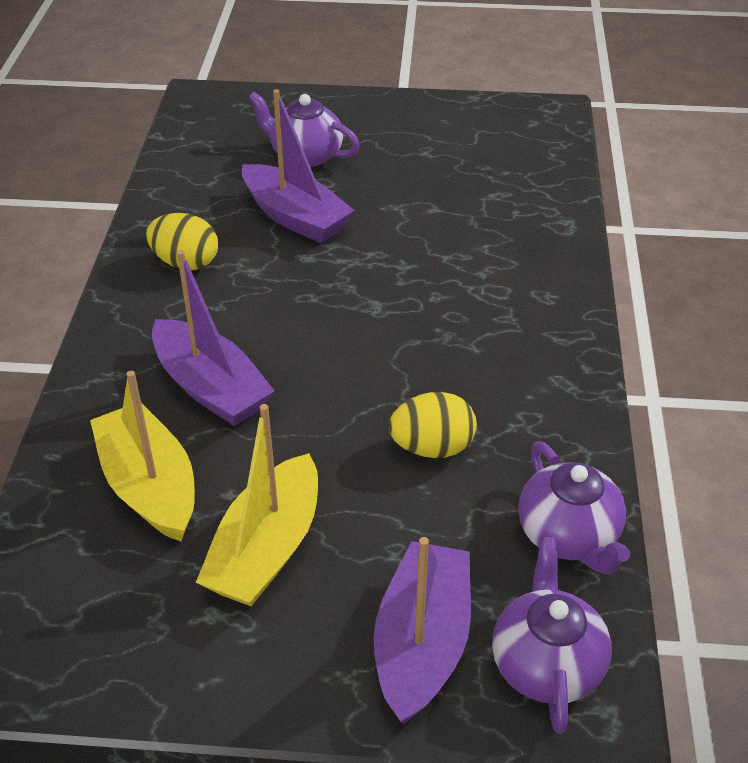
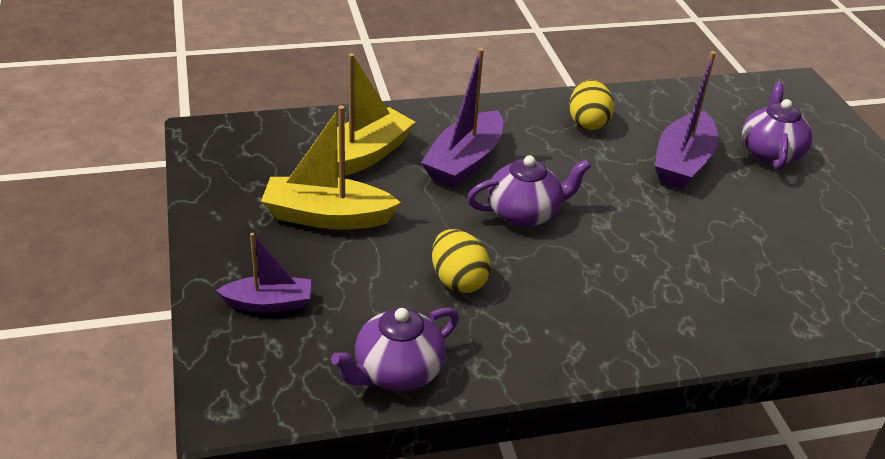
camera: 70 degrees right, 5 degrees down
purple boat [374,537,471,724] -> purple boat [216,233,311,312], size x0.62
purple teapot [492,537,612,734] -> purple teapot moved to [467,155,591,227]

